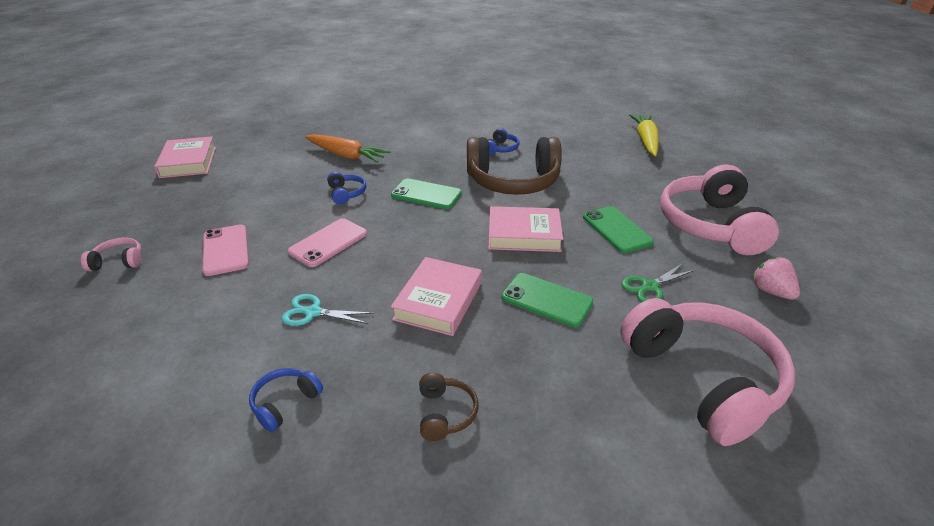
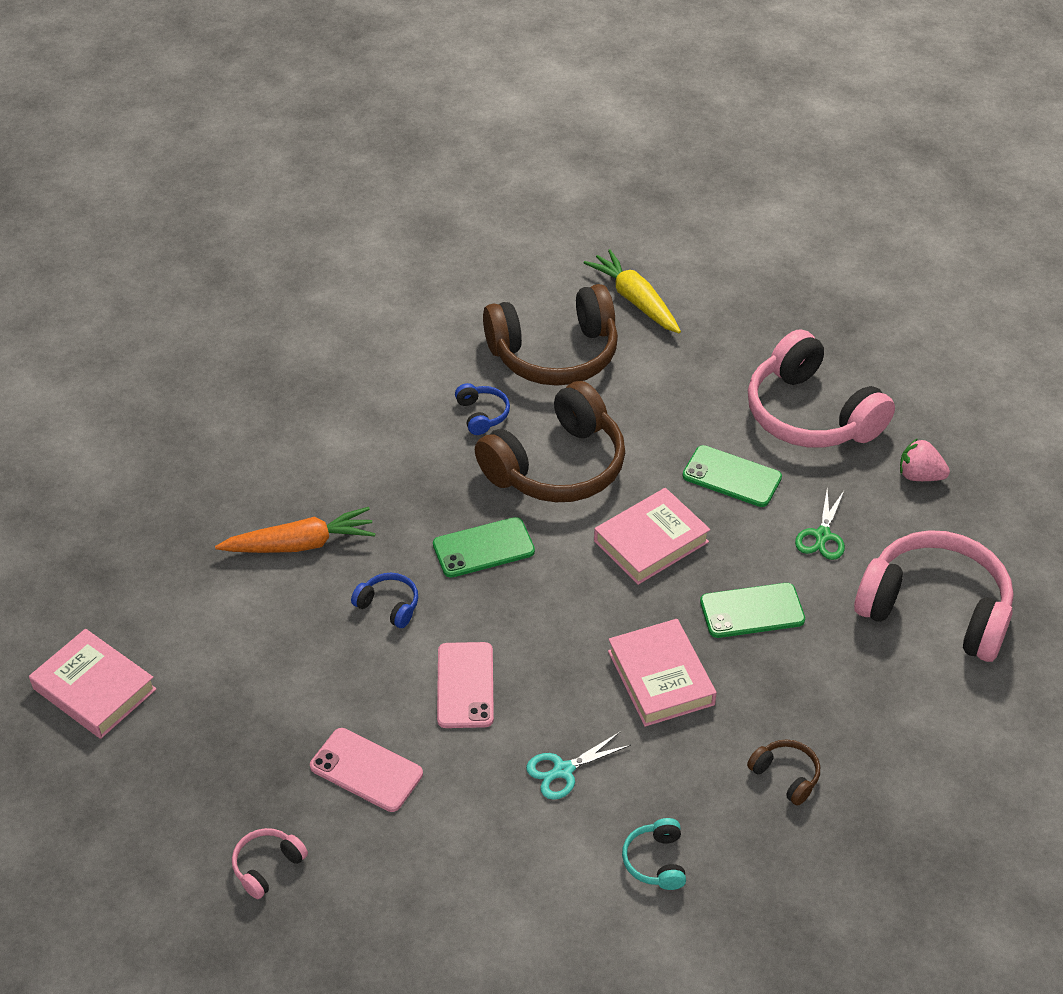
camera: 40 degrees left, 10 degrees up
blue headphones [249,368,323,432] -> turquoise headphones [622,818,686,890]
none -> brown headphones [483,284,618,386]

